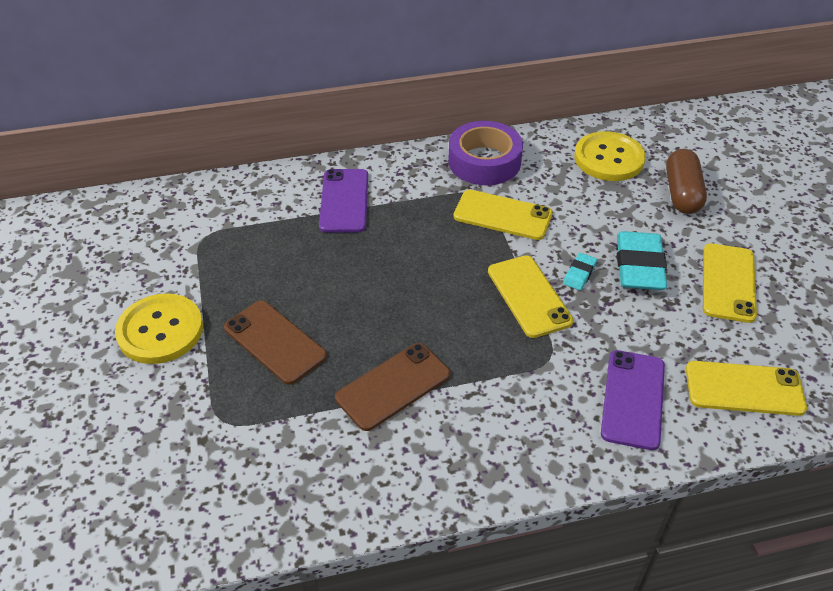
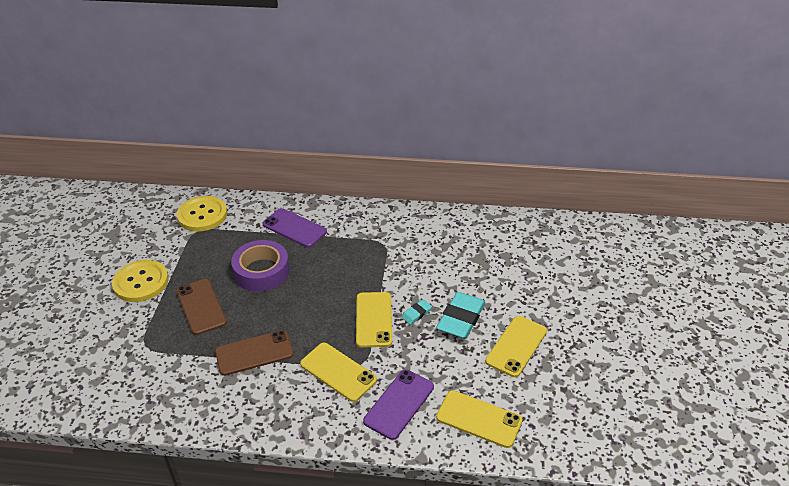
camera: 20 degrees right, 5 degrees down
purple phone [319,169,368,233] -> purple phone turned 75 degrees counterclockwise [263,208,327,247]
purple tape [448,121,523,185] -> purple tape moved to [231,240,290,292]
yellow phone [453,190,553,240] -> yellow phone moved to [300,343,377,402]
yellow button [574,131,646,181] -> yellow button moved to [177,196,227,232]
brown capsule [666,149,707,214] -> none

